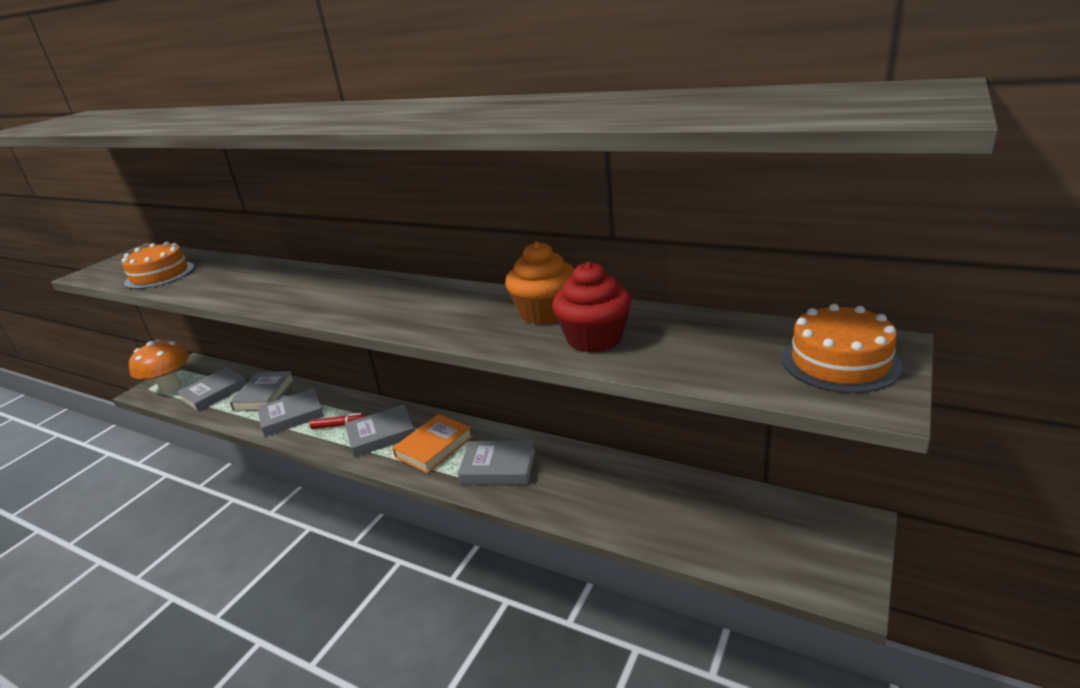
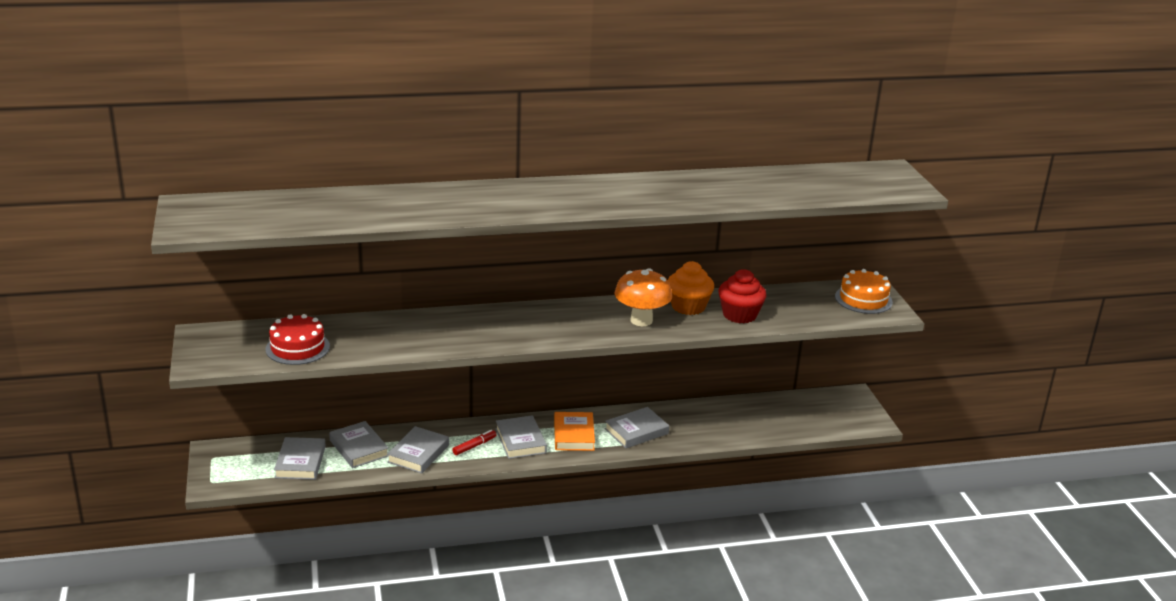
camera: 45 degrees left, 0 degrees up
orange cake [121,241,194,289] -> red cake [265,314,330,365]
orange mushroom [129,340,189,394] -> orange mushroom moved to [614,269,672,326]
grey book [345,405,415,457] -> grey book turned 45 degrees counterclockwise [496,415,547,459]

